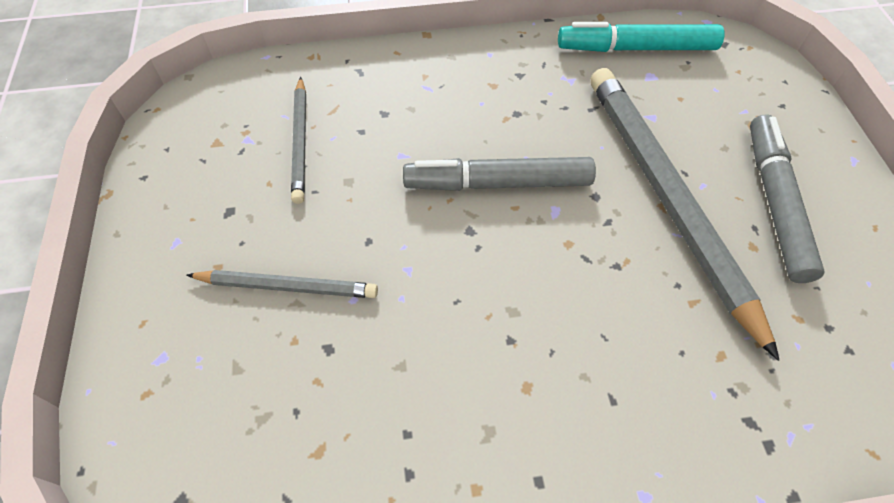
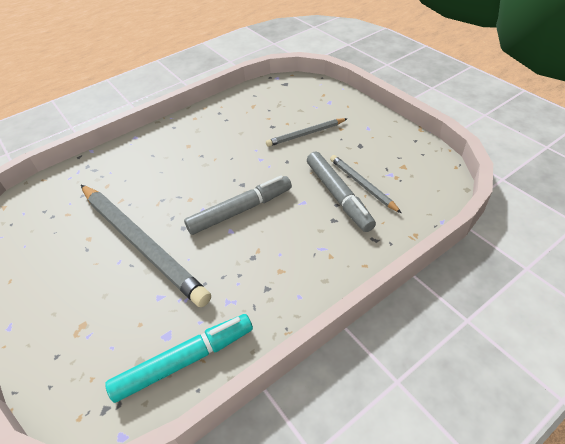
camera: 155 degrees right, 10 degrees down
grey marker [750,114,825,283] -> grey marker moved to [307,152,376,232]

